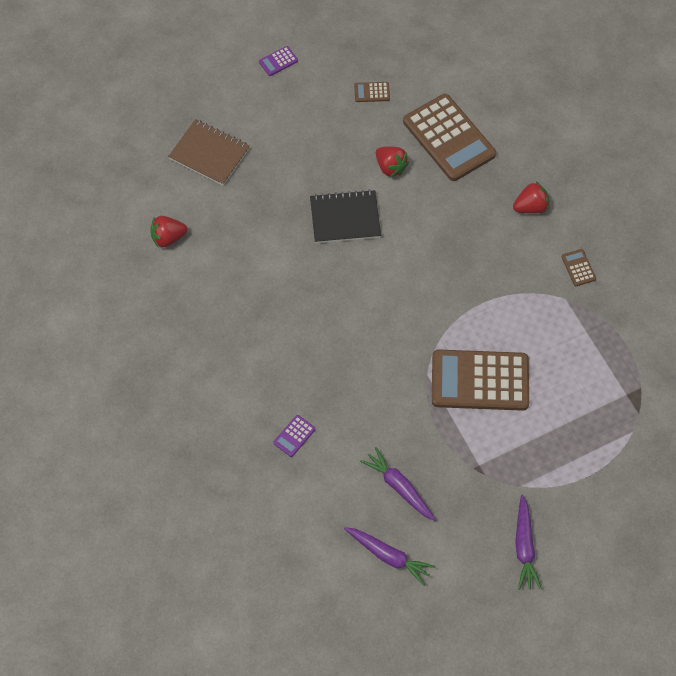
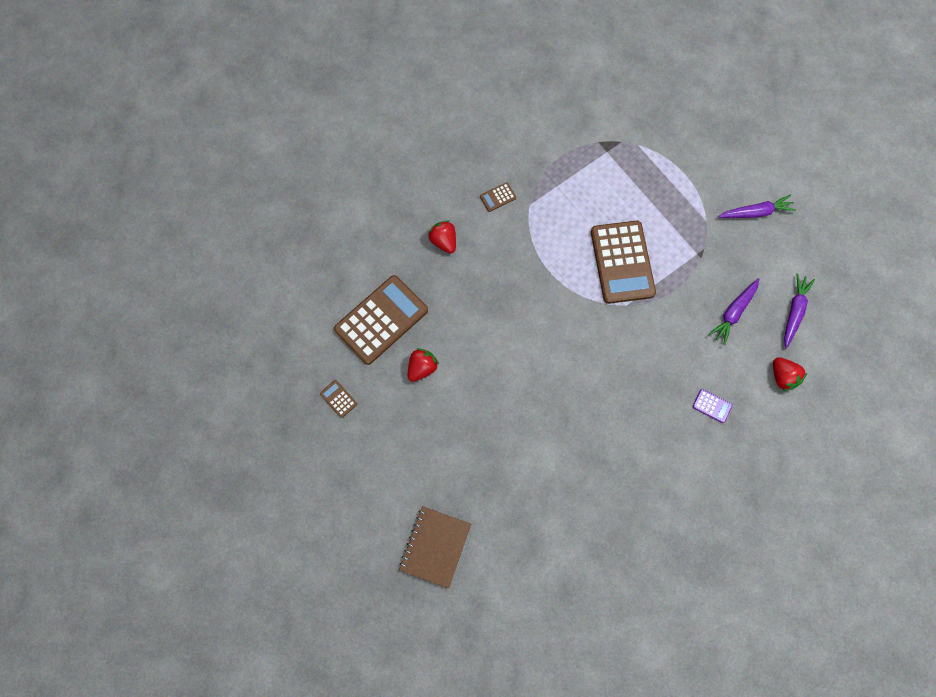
camera: 100 degrees left, 10 degrees up
red strawberry [150,216,188,248] -> red strawberry moved to [773,357,807,391]
purple calculator [259,46,298,76] -> none
black notebook [310,189,381,243] -> none
brown calculator [354,82,390,102] -> brown calculator turned 150 degrees clockwise [320,380,357,418]

